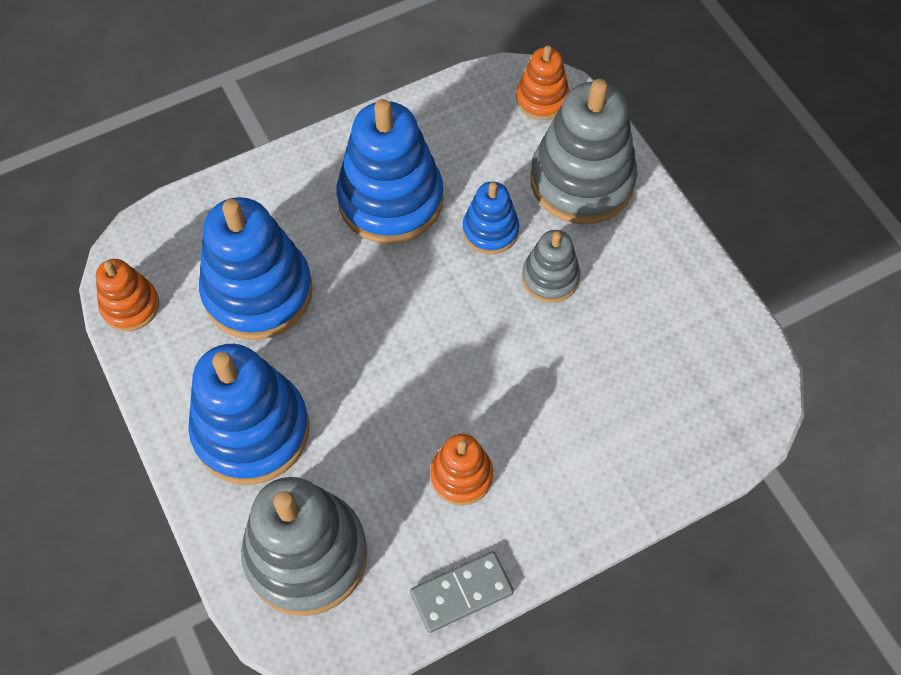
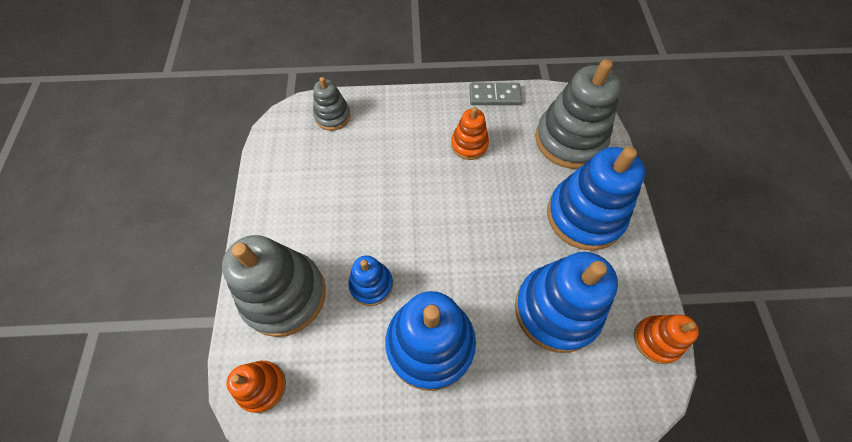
camera: 155 degrees left, 0 degrees up
grey stacking toy [522,230,580,303] -> grey stacking toy moved to [313,77,351,131]

